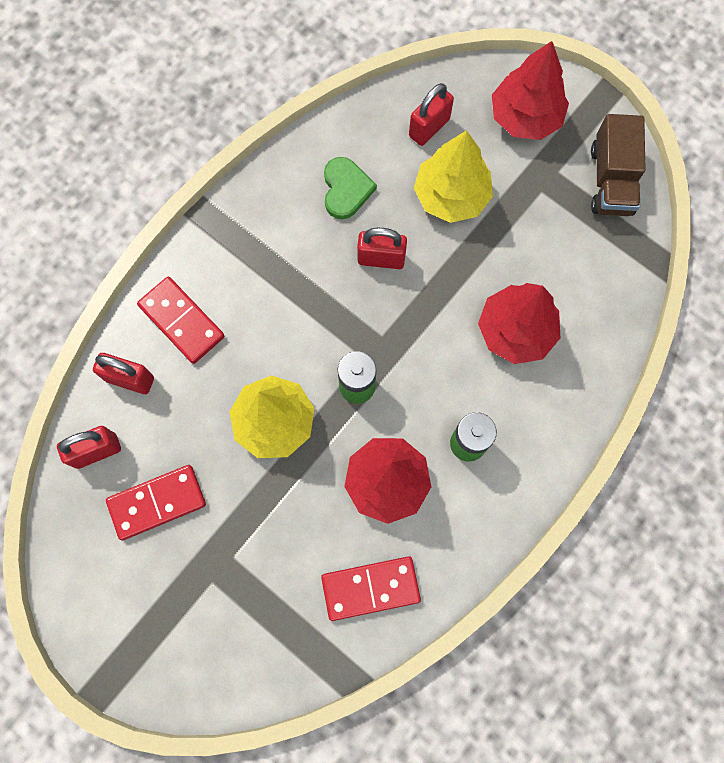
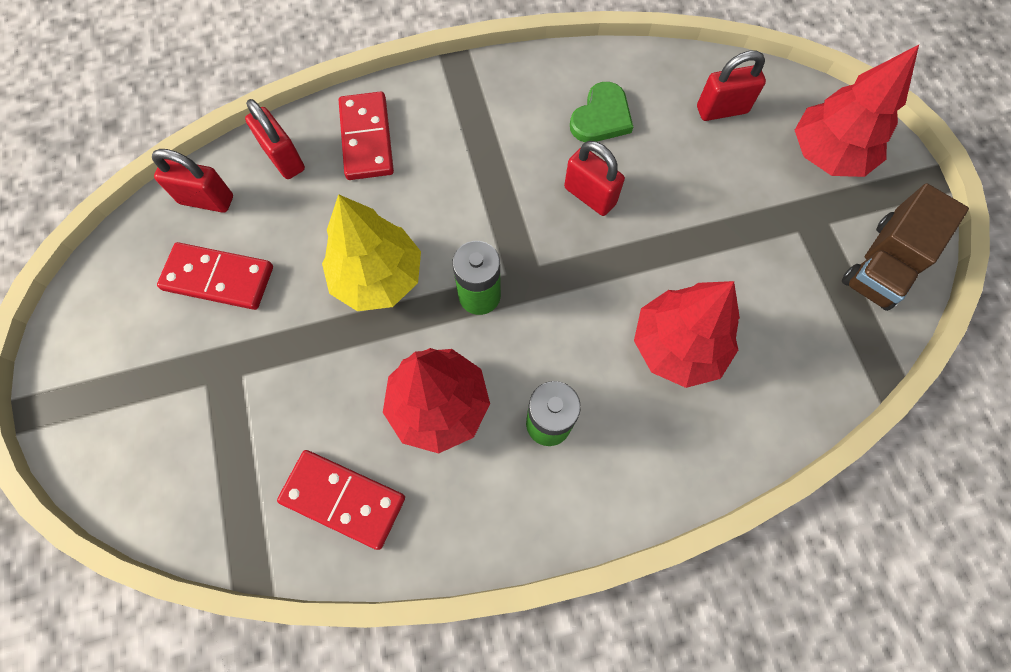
camera: 35 degrees right, 5 degrees down
yellow tree [414,130,493,223] -> none

